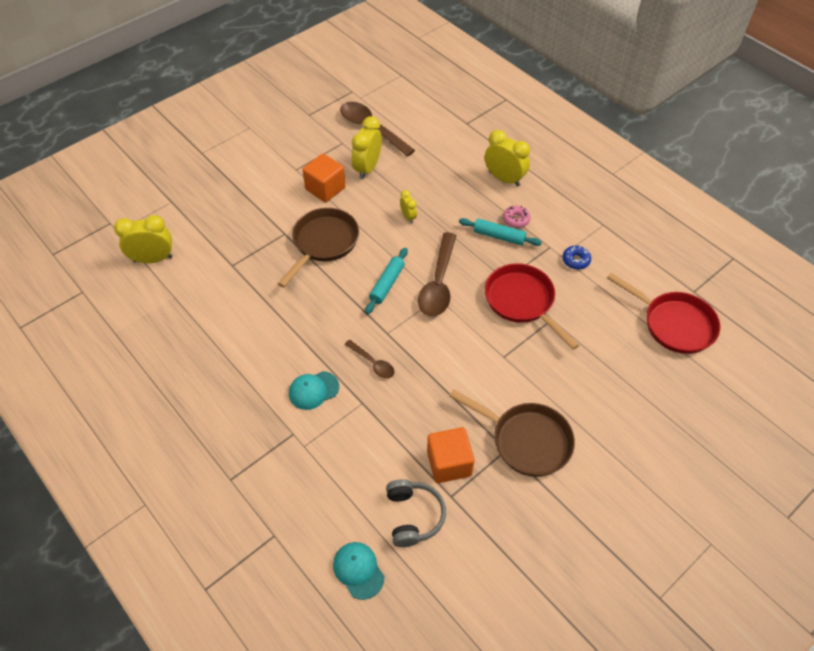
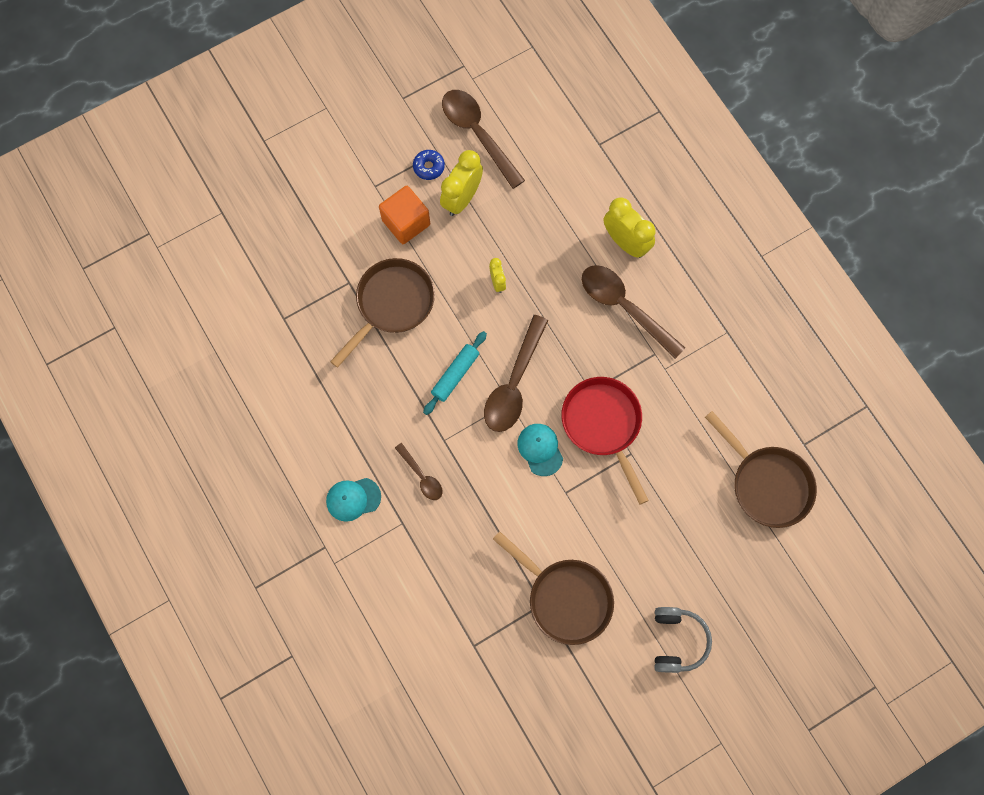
camera: 10 degrees right, 20 degrees up
yellow clock [114,215,173,263] -> none
turquoise cap [333,542,384,600] -> turquoise cap moved to [517,424,563,476]
grey headphones [386,479,446,547] -> grey headphones moved to [654,607,712,673]
orange cube [427,427,475,483] -> none
turquoise rolling pin [459,218,542,246] -> none
pink donut [503,206,530,228] -> brown spoon [582,265,685,359]
blue donut [562,246,591,270] -> blue donut moved to [413,150,445,180]
red pan [607,273,720,354] -> brown pan [705,411,817,528]

